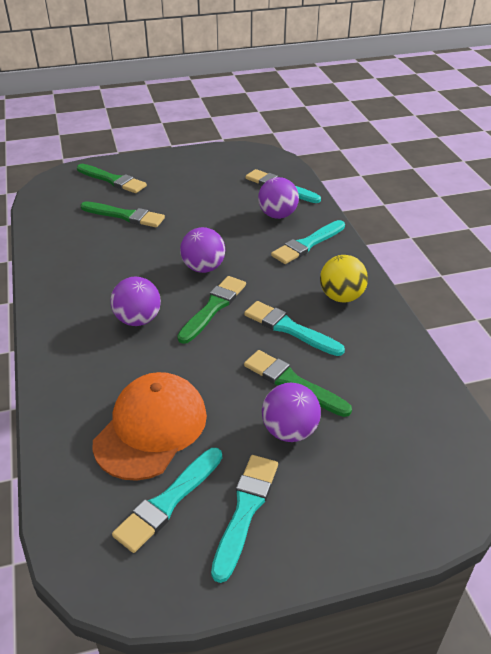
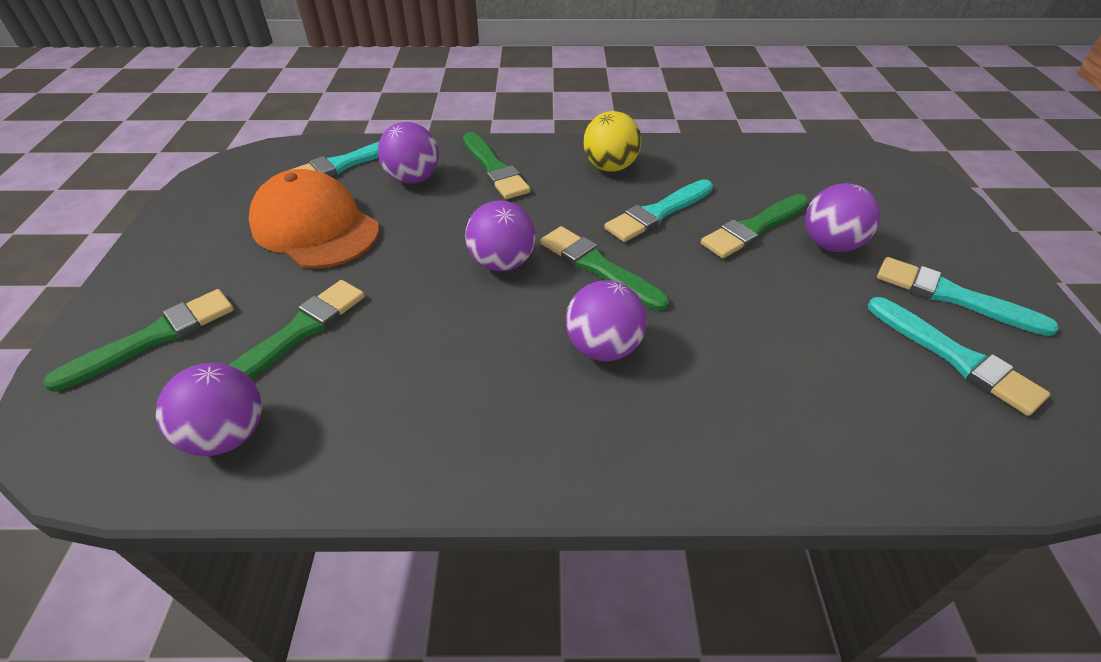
camera: 75 degrees left, 5 degrees up
orange cap [93,372,207,481] -> orange cap moved to [249,169,379,269]
turquoise brush [271,220,345,264] -> green brush [463,132,530,199]
none -> purple ball [156,363,262,456]

